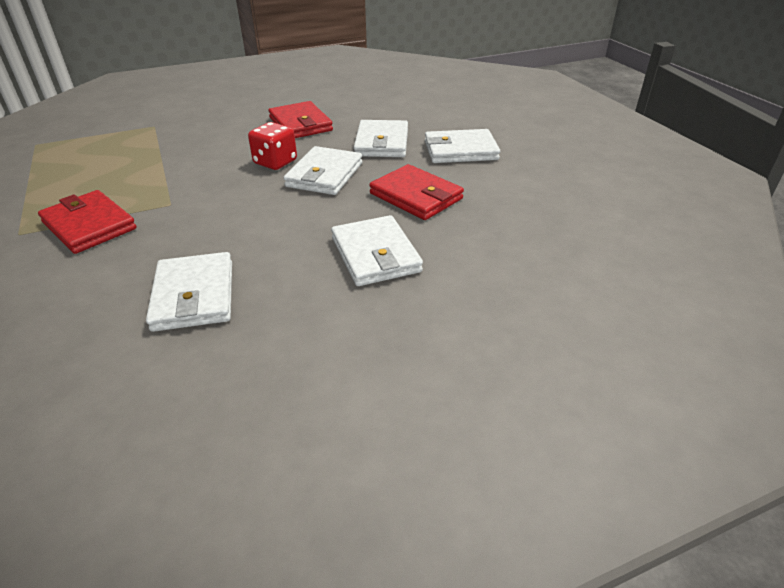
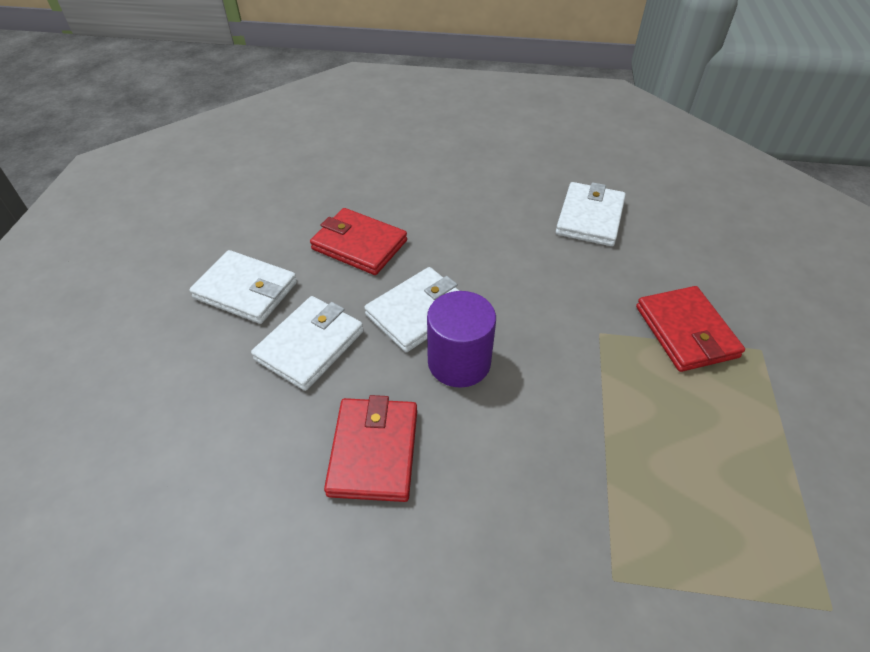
camera: 150 degrees left, 10 degrees up
red dice [248,122,297,170] -> purple cylinder [427,291,496,388]
white wallet [331,215,423,286] -> none
red wallet [369,164,464,220] -> red wallet turned 45 degrees counterclockwise [310,208,407,275]

